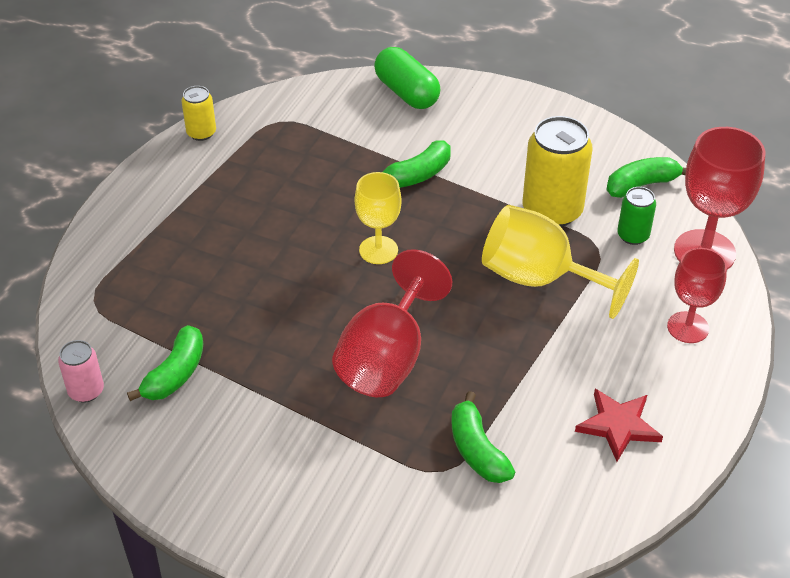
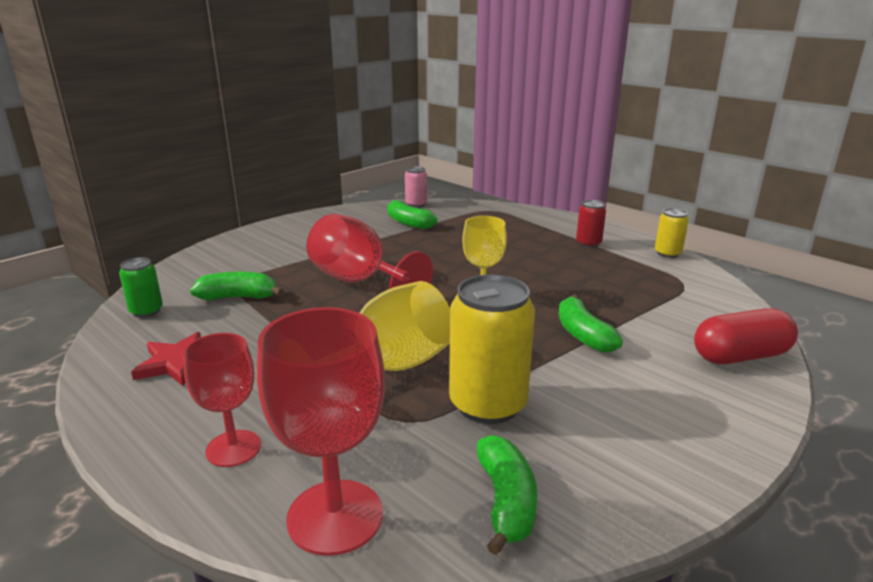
camera: 110 degrees right, 20 degrees down
green capsule [374,47,441,109] -> red capsule [694,308,798,364]
green can [617,187,656,245] -> green can moved to [119,257,163,318]
none -> red can [576,200,606,248]

